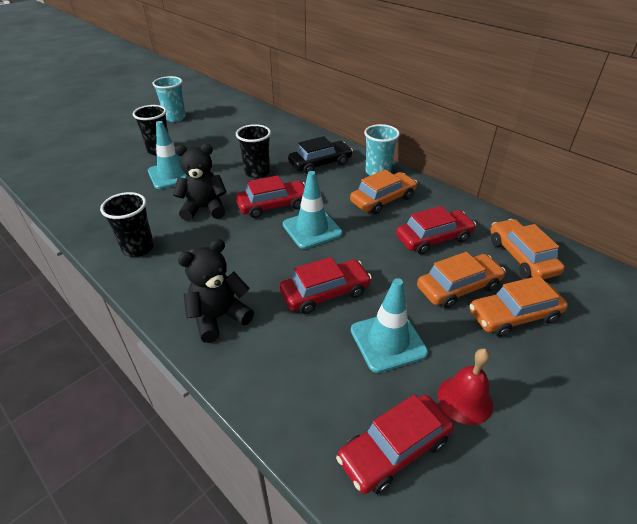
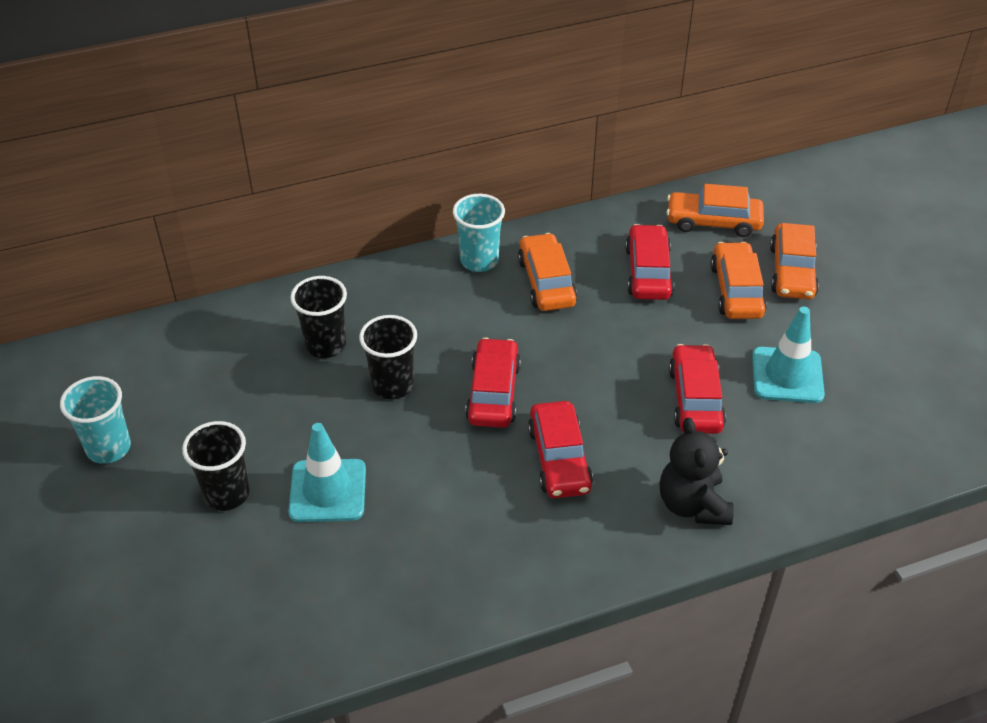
camera: 65 degrees left, 5 degrees up
black cup [100,192,154,257] -> black cup moved to [290,276,347,358]
black teddy bear [173,144,227,221] -> none
turquoise traffic cone [283,171,343,249] -> none
black car [288,136,353,174] -> none
red car [336,394,454,494] -> red car moved to [528,401,593,498]
red bell [438,348,493,425] -> none

